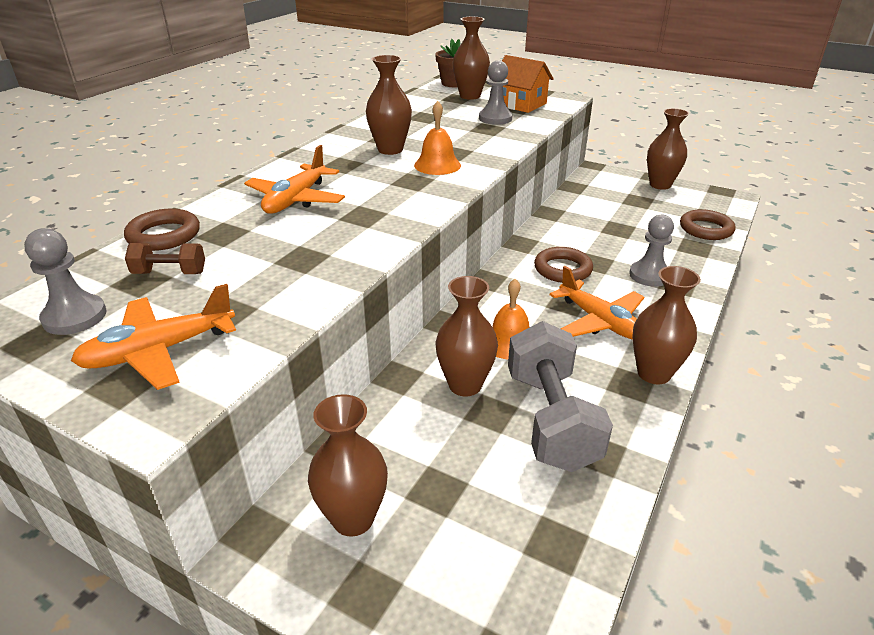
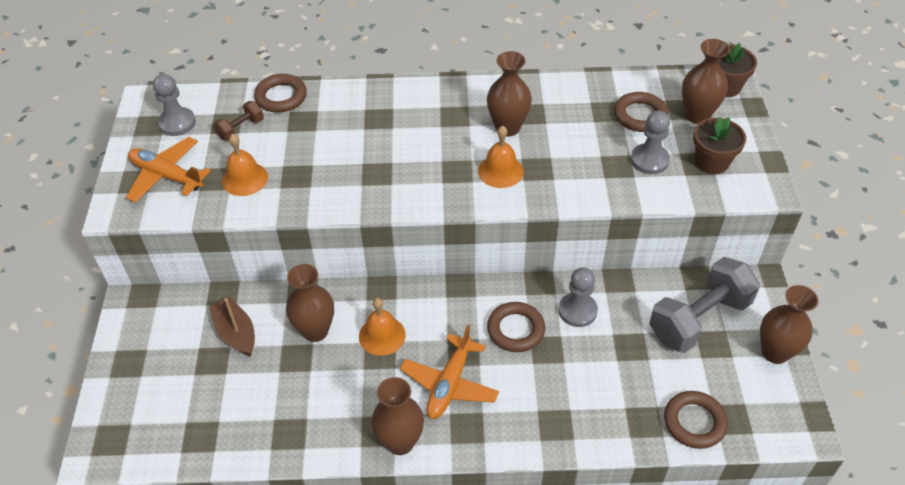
camera: 60 degrees right, 15 degrees up
brown dumbbell [125,243,205,274] -> brown dumbbell turned 75 degrees clockwise [214,101,264,141]
orange plane [244,145,345,214] -> none
brown vase [308,394,388,537] -> none
orange house [502,55,554,113] -> brown flower pot [693,117,746,174]
grey dumbbell [508,321,613,472] -> grey dumbbell moved to [649,257,760,353]
grey pawn [629,214,674,287] -> grey pawn moved to [558,268,598,327]
none -> brown boat [209,297,255,357]
none -> orange bell [222,134,268,196]
none -> brown ring [614,92,668,132]

